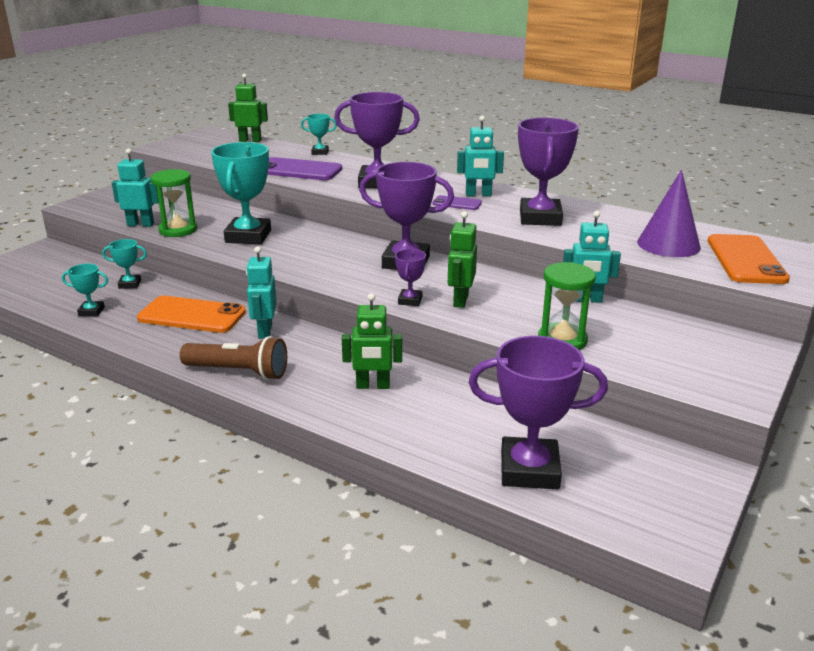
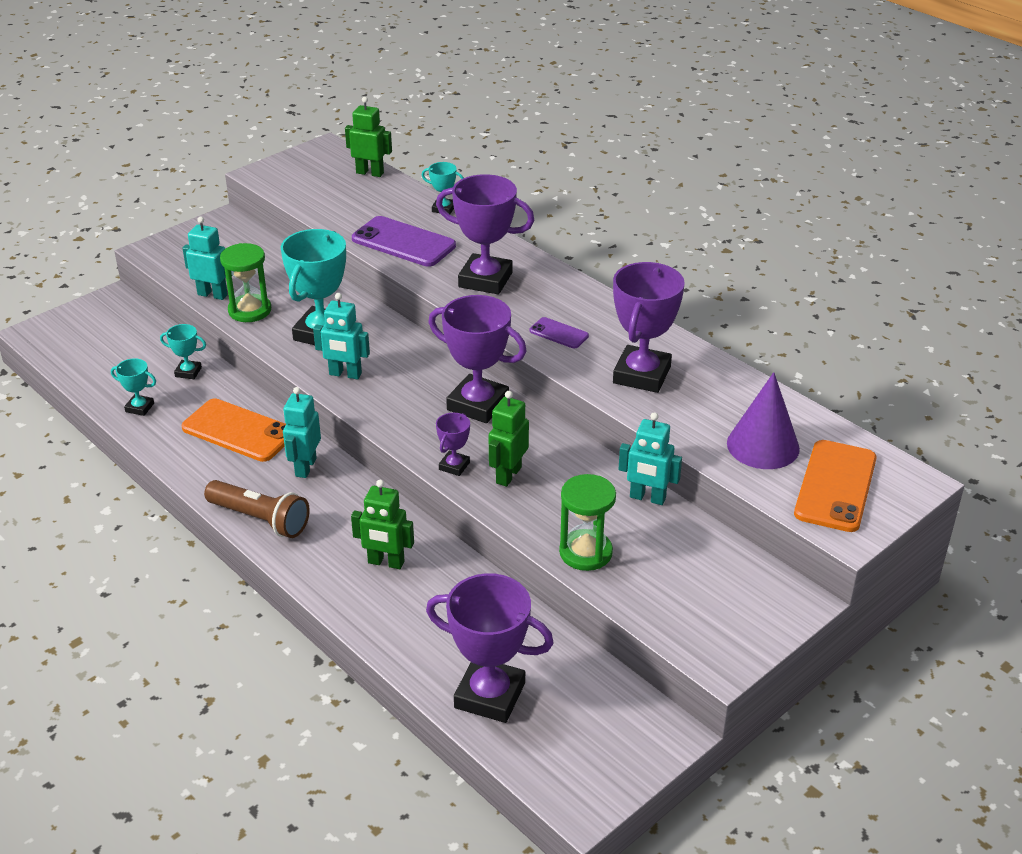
camera: 15 degrees right, 10 degrees up
turquoise robot [457,116,504,196] -> turquoise robot moved to [313,293,370,379]

